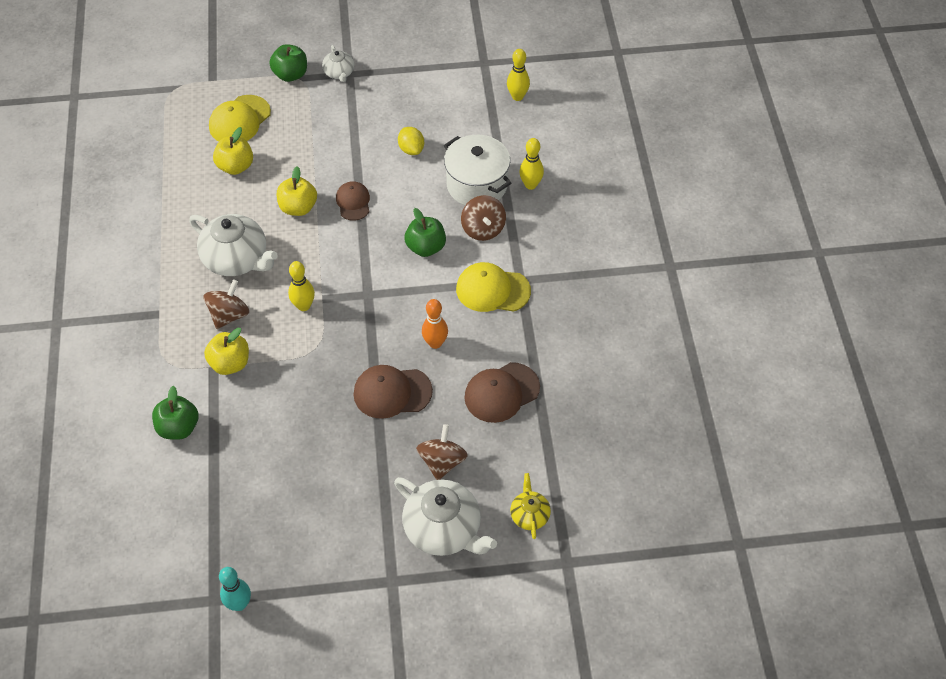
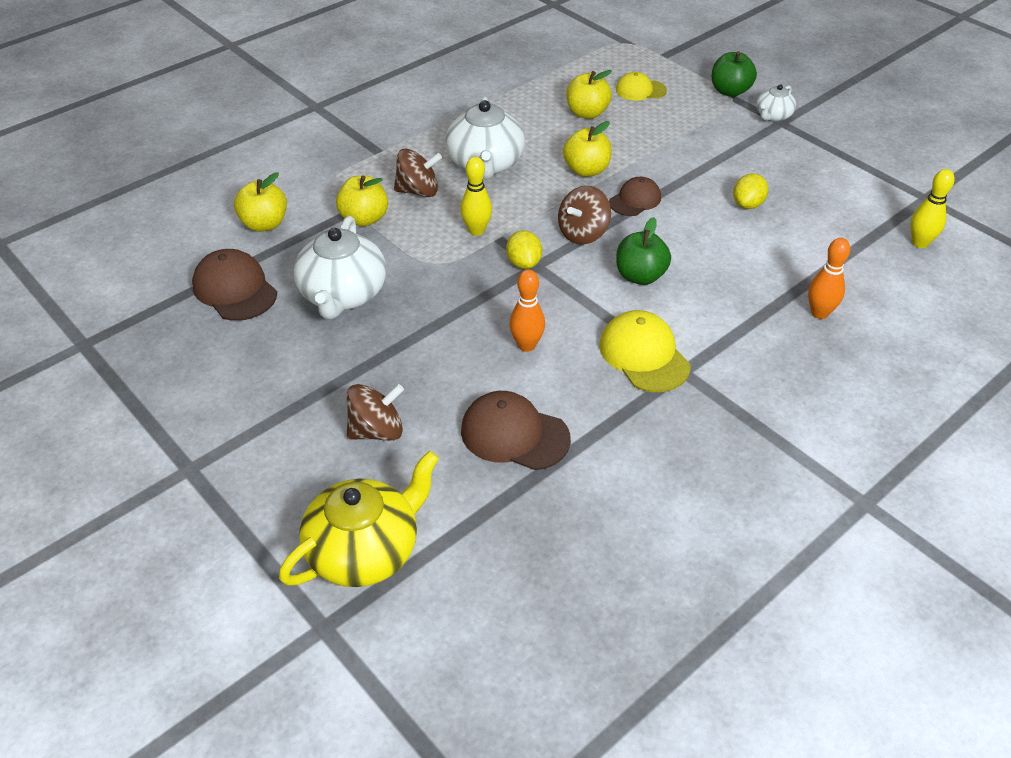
camera: 55 degrees right, 10 degrees down
green apple [152,386,199,440] -> yellow apple [234,172,287,232]
yellow cap [209,95,271,141] -> yellow cap [616,72,667,101], size x0.65
turquoise bowling pin [219,567,251,611] -> none
brown cap [354,365,433,419] -> brown cap moved to [192,249,277,321]
white teapot [394,477,497,556] -> white teapot moved to [294,216,386,319]
white pot [444,135,511,205] -> none
brown spinning top [461,195,506,241] -> brown spinning top moved to [558,186,611,245]
yellow teapot [510,473,551,539] -> yellow teapot [279,451,439,587], size x1.92
yellow bowling pin [519,138,544,190] -> orange bowling pin [808,238,850,319]
none -> yellow lemon [506,230,542,269]

